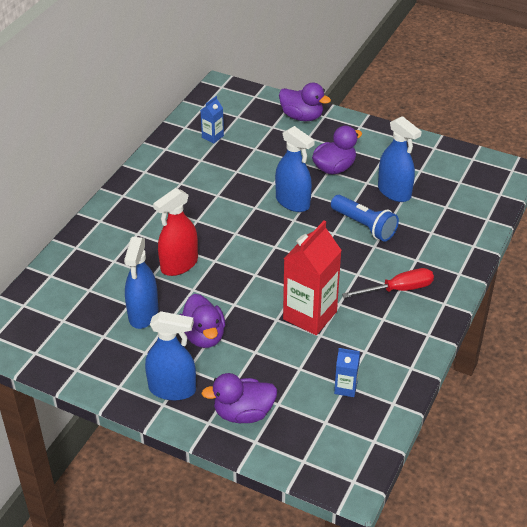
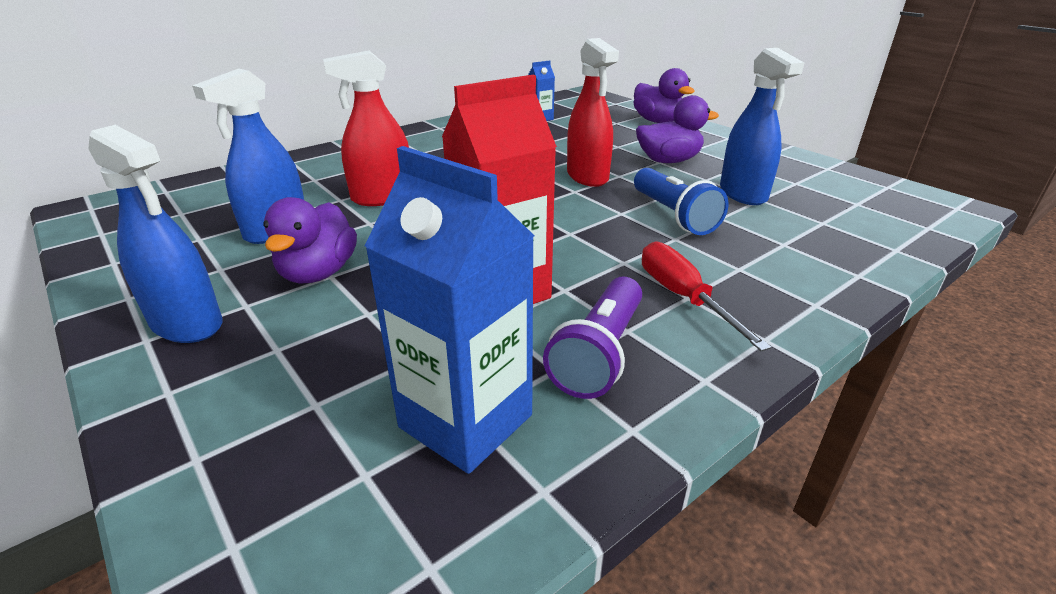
camera: 25 degrees right, 10 degrees down
purple duck [201,373,277,423] -> none
blue spray bottle [275,126,315,212] -> red spray bottle [567,38,619,187]
blue carton [334,348,360,397] -> blue carton [365,146,534,474], size x2.08
red screwdriver [342,268,434,298] -> red screwdriver turned 120 degrees counterclockwise [642,241,771,351]
none -> purple flashlight [543,276,642,399]

